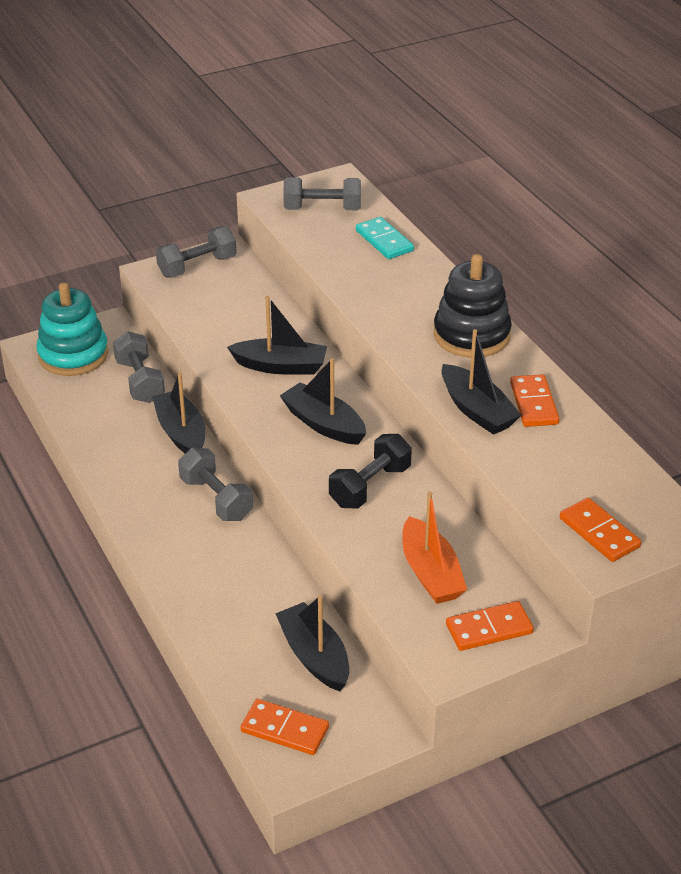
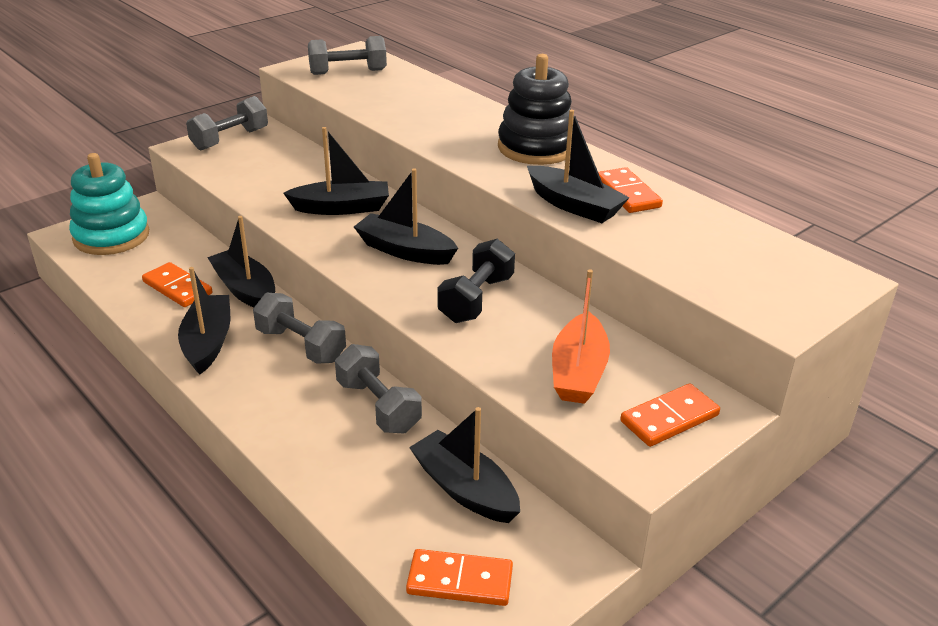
camera: 15 degrees left, 5 degrees down
grey dumbbell [113,332,165,403] -> grey dumbbell moved to [335,344,422,433]
turquoise domino [356,217,414,259] -> none
orange boat [402,491,467,604] -> orange boat turned 45 degrees clockwise [552,269,610,404]
orange domino [560,498,641,562] -> orange domino moved to [142,262,213,307]
none -> black boat [178,267,230,375]

